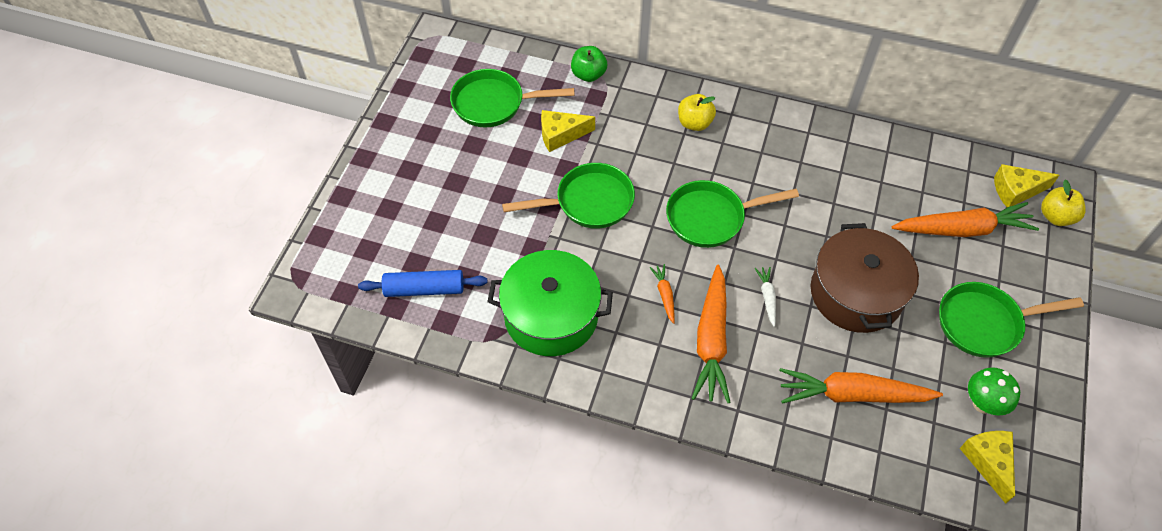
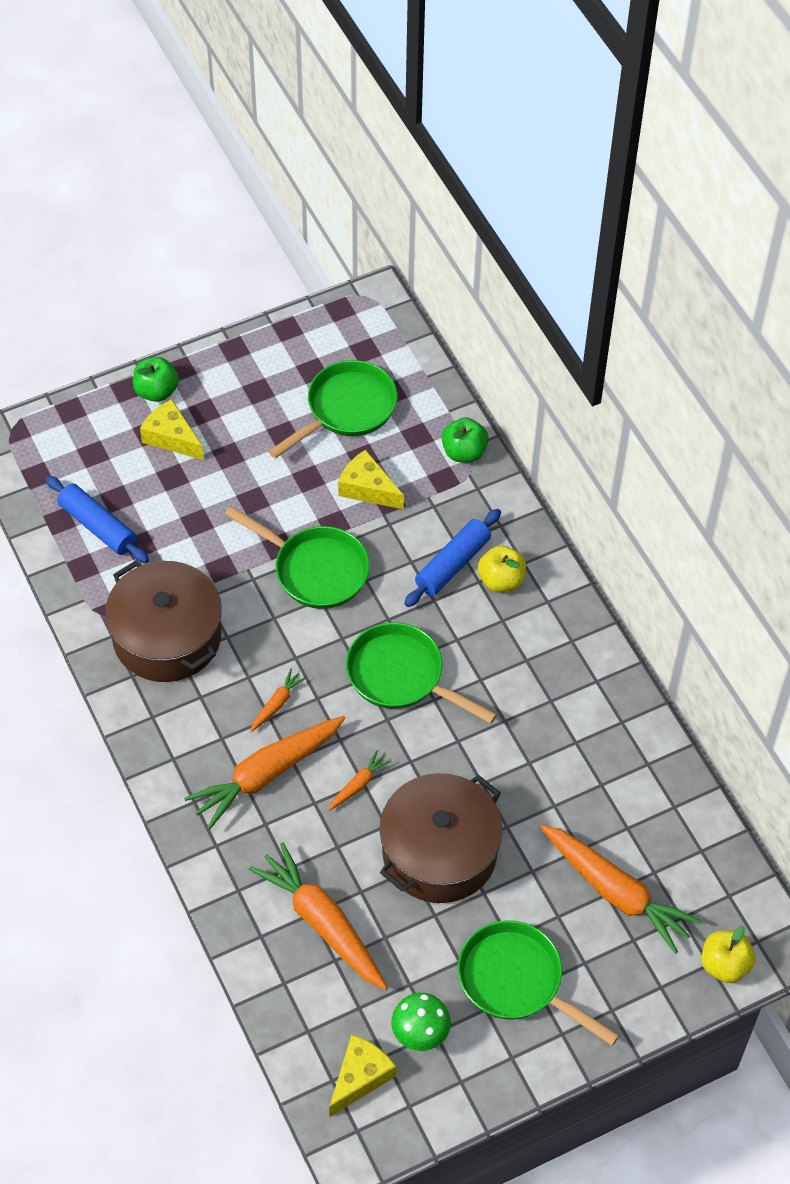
camera: 45 degrees right, 0 degrees up
green pan [450,69,574,127] -> green pan turned 90 degrees clockwise [268,360,397,459]
green pot [487,250,613,356] -> brown pot [105,560,222,682]
white carrot [755,267,776,327] -> orange carrot [328,750,392,811]
yellow cheese [994,164,1059,207] -> yellow cheese moved to [140,399,204,460]
none -> green apple [133,357,179,402]
none -> blue rolling pin [404,509,501,607]

